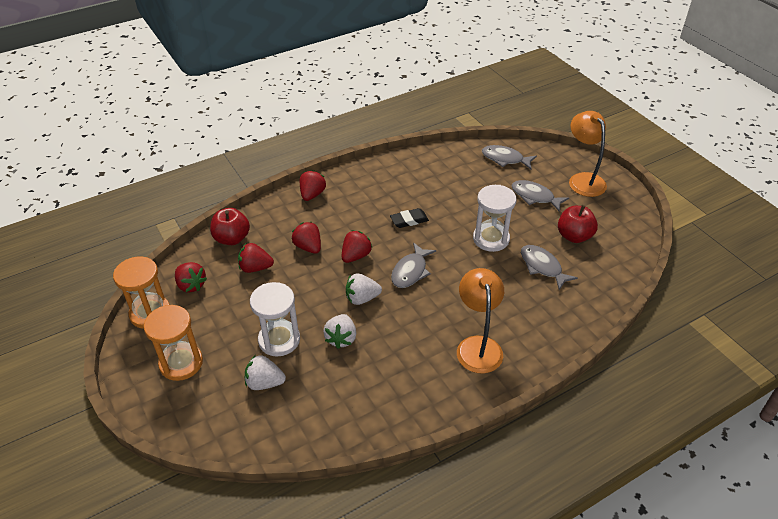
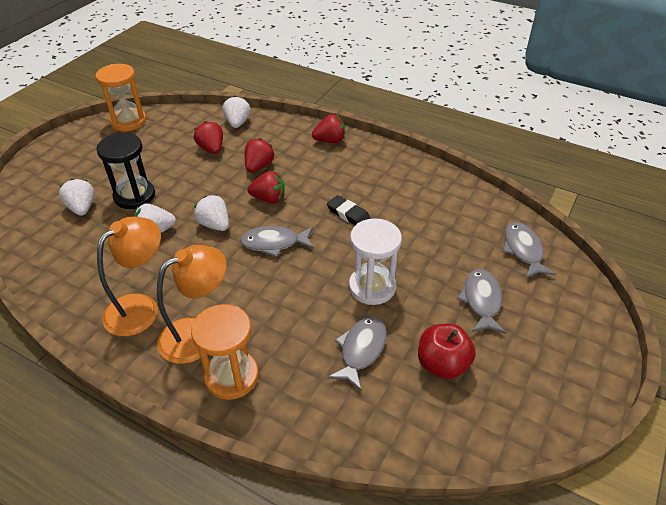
camera: 60 degrees right, 0 degrees up
orange hourglass [144,305,203,381] -> orange hourglass moved to [191,304,259,400]
red strawberry [175,262,207,292] -> none
red apple [210,208,250,245] -> white strawberry [223,96,251,128]
white hourglass [250,282,300,357] -> black hourglass [96,133,155,209]
orange lamp [569,111,607,197] -> orange lamp moved to [97,216,161,336]

